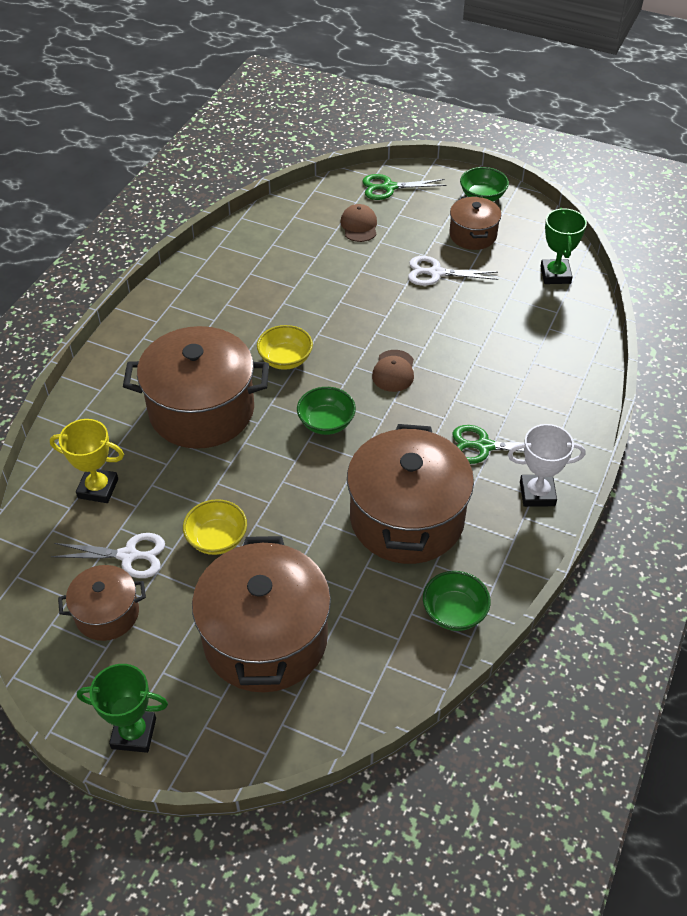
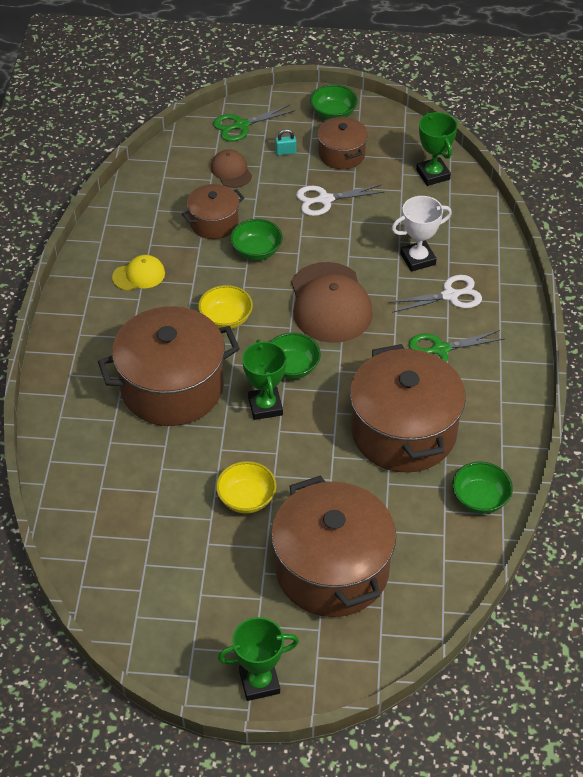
camera: 20 degrees left, 0 degrees up
yellow trophy [50,419,124,503] -> none
white scissors [51,533,165,578] -> white scissors moved to [388,275,482,313]
brown pot [58,565,146,641] -> brown pot moved to [182,184,244,239]
brown cap [372,350,414,392] -> brown cap [291,262,373,343], size x1.97
white trophy [508,424,586,507] -> white trophy moved to [392,196,452,272]
none -> yellow cap [112,255,165,291]
none -> green bowl [230,219,283,260]
none -> green trophy [242,339,287,420]
none -> turquoise padlock [275,129,297,155]

